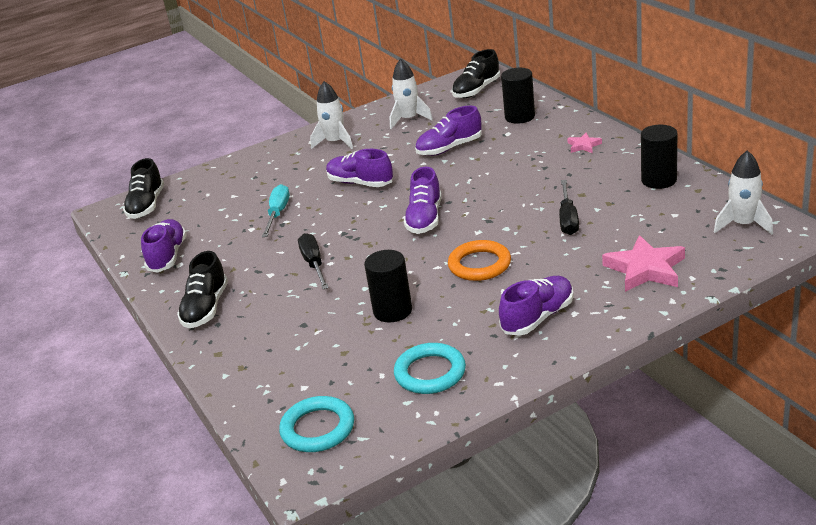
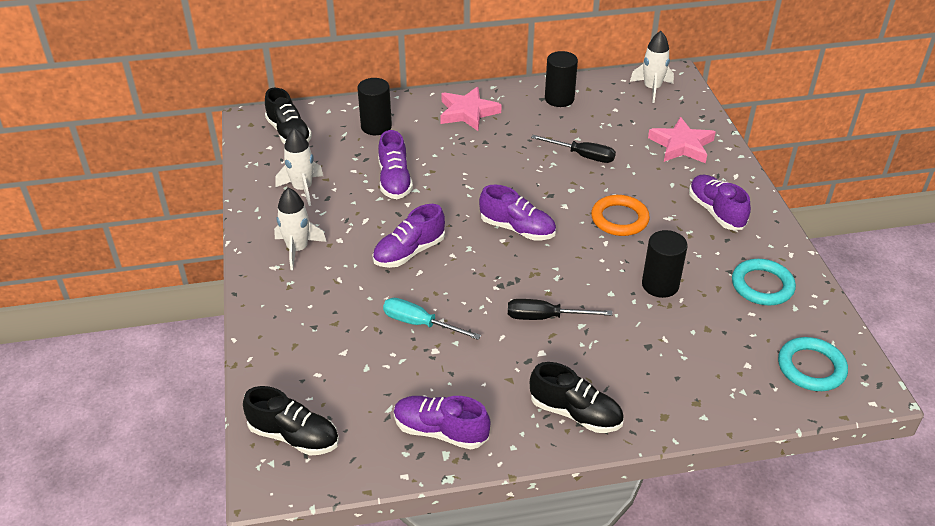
camera: 75 degrees left, 10 degrees up
pink star [567,133,602,153] -> pink star [440,87,502,131], size x1.95

